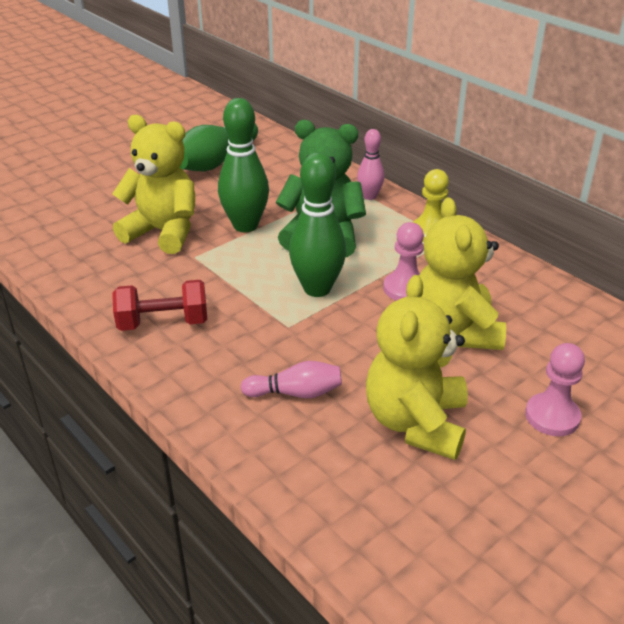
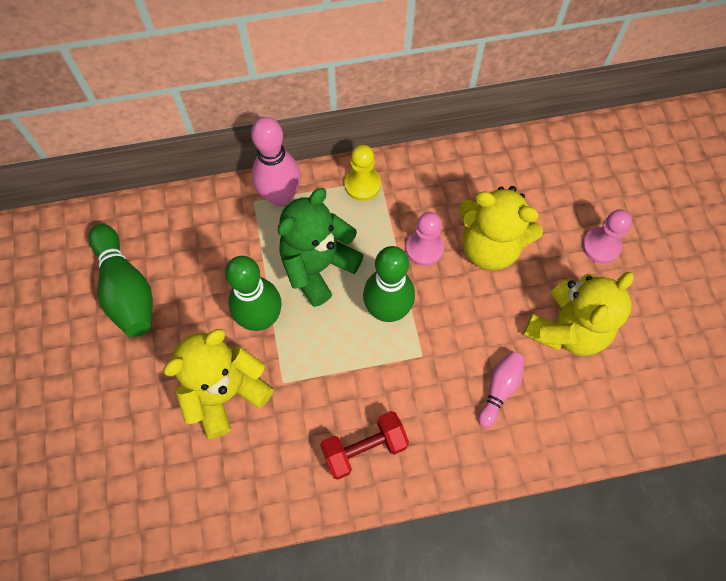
camera: 60 degrees left, 30 degrees up
red dumbbell [112,280,207,331] -> red dumbbell turned 45 degrees clockwise [320,411,409,480]
pink bowling pin [357,129,384,200] -> pink bowling pin [251,117,301,206], size x1.75
yellow teddy bear [366,275,468,460] -> yellow teddy bear turned 90 degrees counterclockwise [523,272,634,356]

